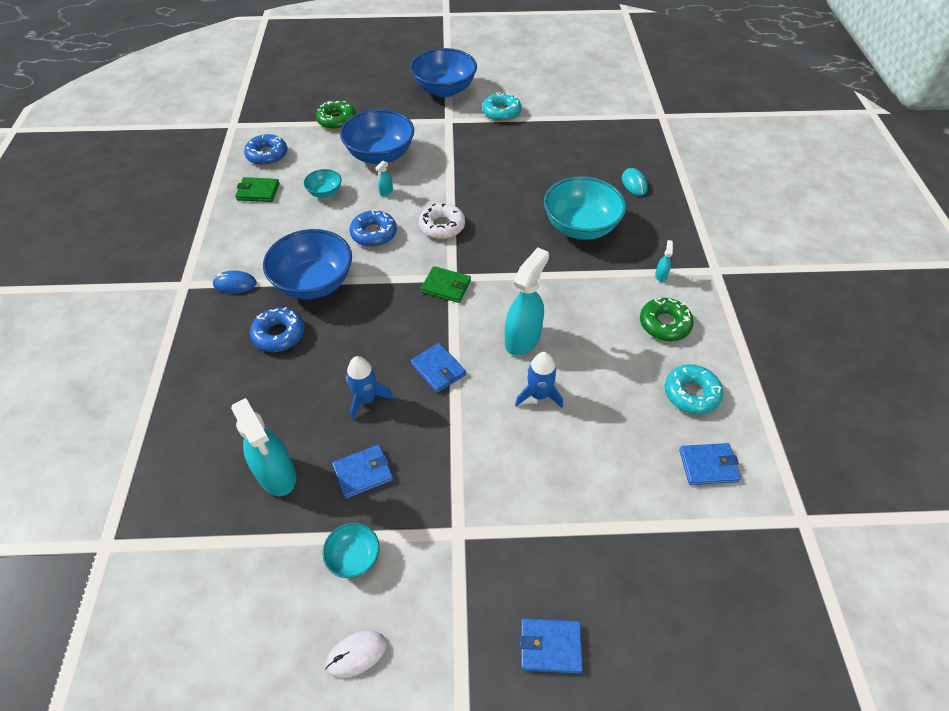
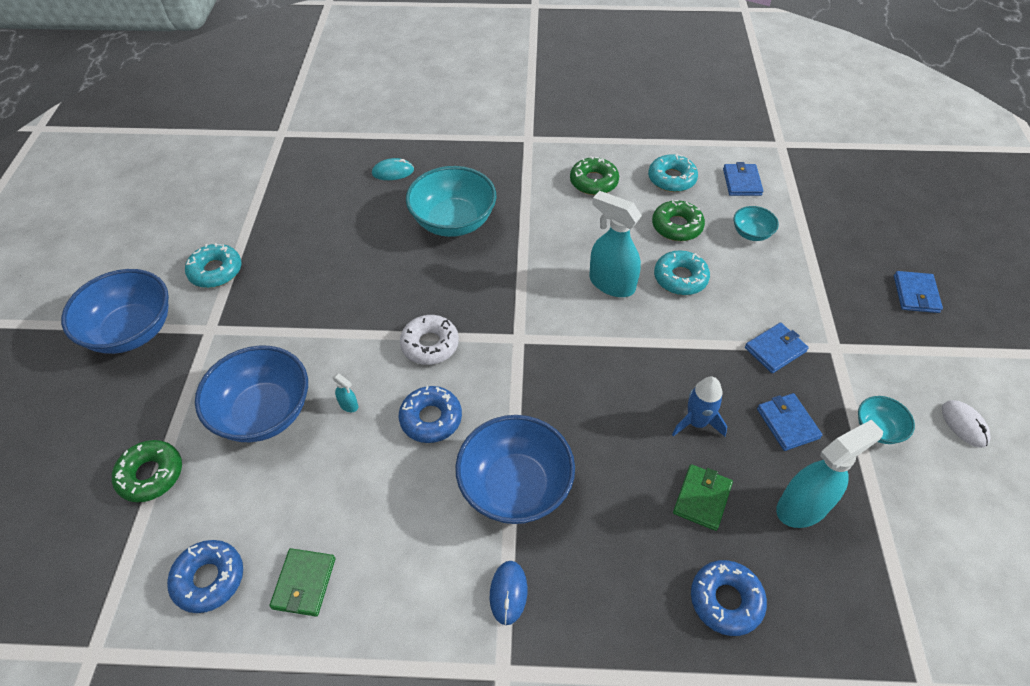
camera: 85 degrees left, 0 degrees up
blue donut [250,307,304,352] -> blue donut moved to [691,560,767,636]
turquoise bowl [304,169,341,198] -> turquoise bowl moved to [734,206,779,241]
blue wallet [411,343,466,393] -> blue wallet moved to [745,322,809,373]
green wallet [421,266,471,303] -> green wallet moved to [673,464,733,531]
blue rocket [515,352,563,408] -> turquoise donut [654,250,710,295]
turquoise spray bottle [655,240,673,282] -> none
none -> green donut [652,200,705,241]

